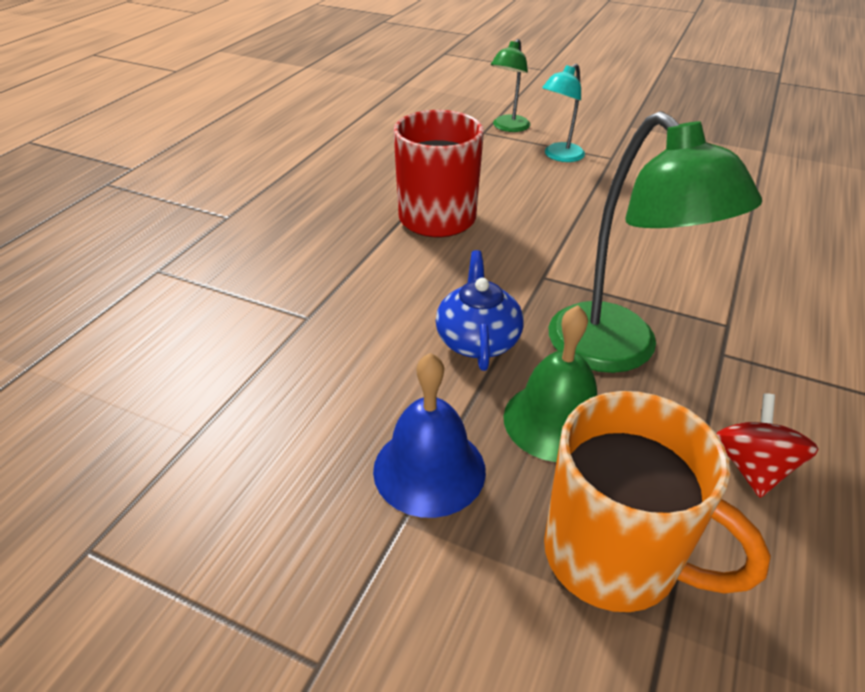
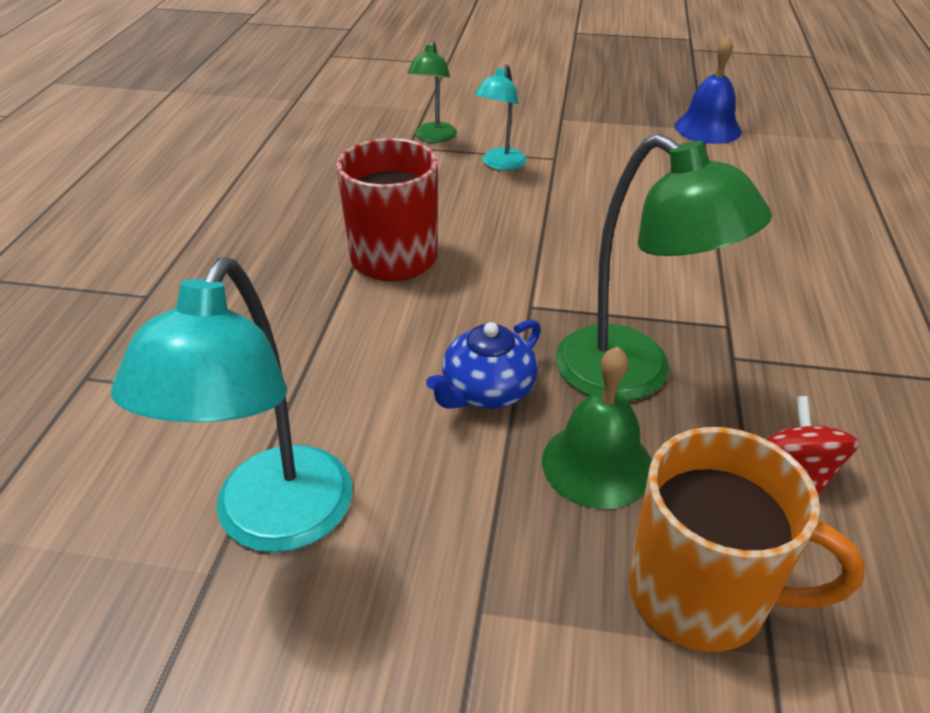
camera: 15 degrees left, 0 degrees up
blue bell [373,353,486,518] -> blue bell moved to [675,36,741,144]
blue teapot [436,250,524,371] -> blue teapot turned 120 degrees counterclockwise [426,320,541,409]
none -> turquoise lamp [111,257,352,552]

